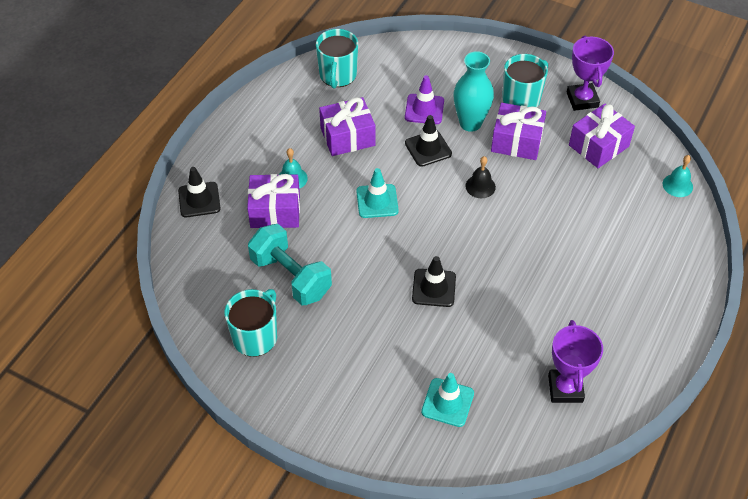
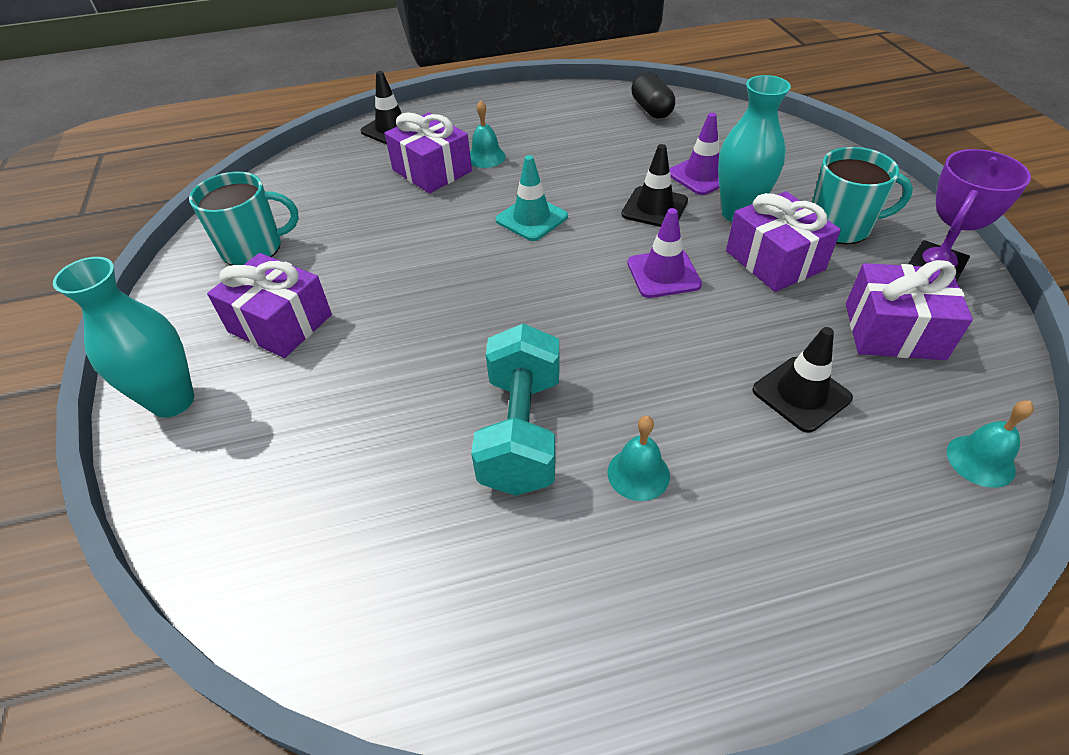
camera: 50 degrees right, 5 degrees down
turquoise dumbbell [248,224,332,305] -> turquoise dumbbell moved to [471,323,560,496]
turquoise mug [316,29,358,89] -> black capsule [632,72,675,118]
purple gift [319,97,375,156] -> purple gift moved to [207,253,332,358]
black traffic cone [412,256,456,307] -> black traffic cone moved to [752,327,853,433]
turquoise traffic cone [421,373,474,427] -> none
black bell [465,156,496,198] -> purple traffic cone [627,208,702,298]
purple trophy [548,320,603,403] -> none
none -> turquoise vase [53,257,194,418]
none -> turquoise bell [608,416,670,501]

